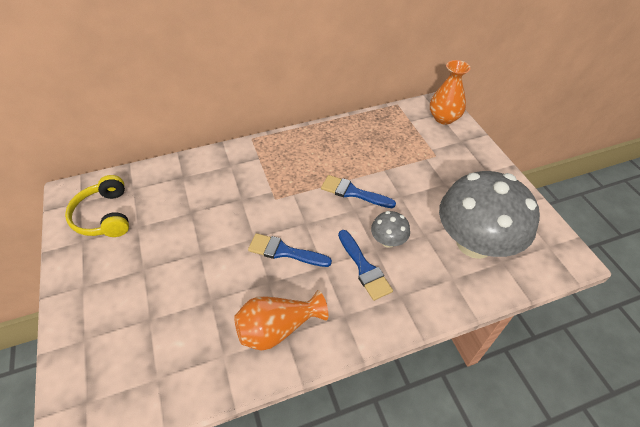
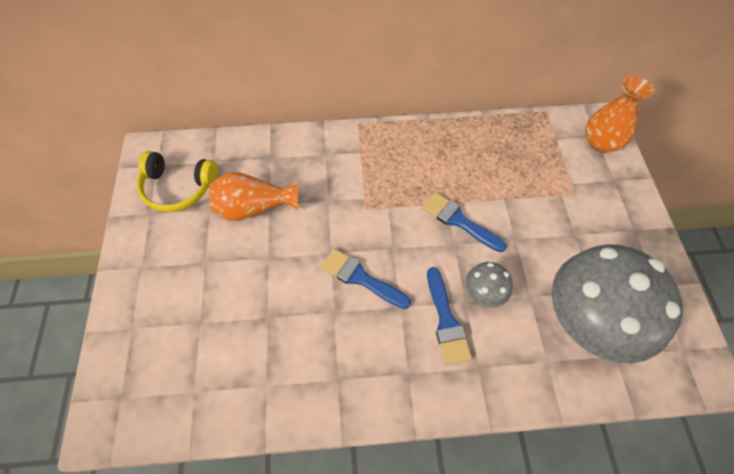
camera: 15 degrees right, 10 degrees up
yellow headphones [65,175,129,237] -> yellow headphones turned 75 degrees counterclockwise [137,151,218,212]
orange vase [234,290,328,350] -> orange vase moved to [209,172,298,221]

